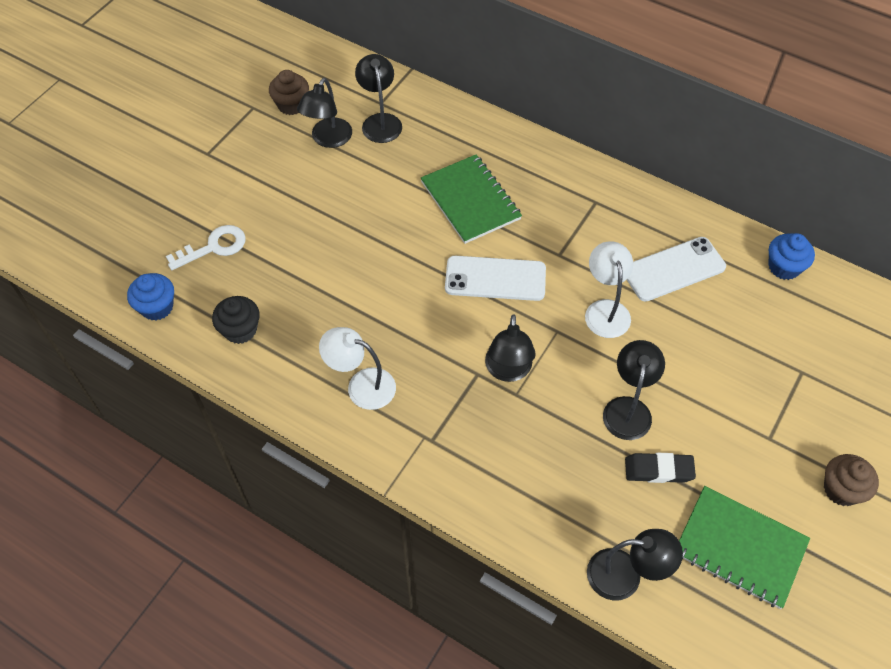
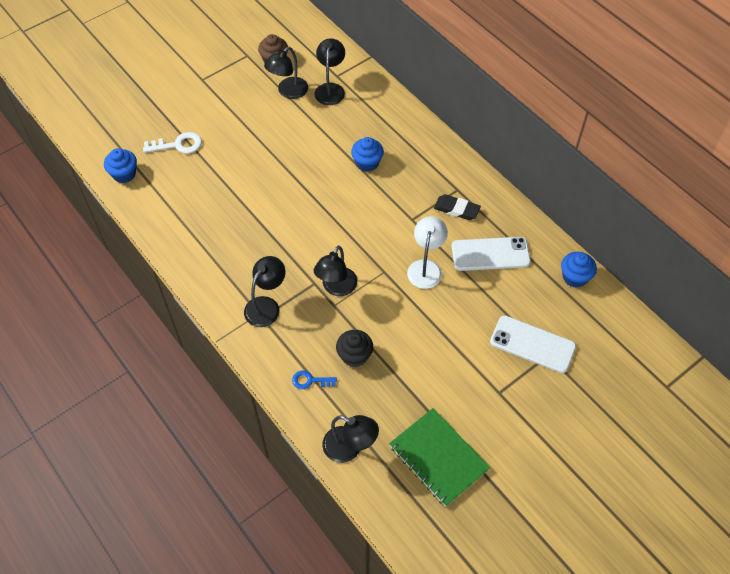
camera: 20 degrees right, 0 degrees up
black cupcake [212,296,260,344] -> black cupcake moved to [336,330,373,367]
white lamp [319,327,396,410] -> none
green notebook [421,154,522,244] -> blue cupcake [351,137,384,172]
white phone [445,256,546,301] -> white phone moved to [490,315,576,373]
black lamp [603,340,665,440] -> black lamp moved to [244,256,285,327]
black eraser [625,453,696,483] -> black eraser moved to [434,194,481,220]
brown cupcake [824,454,879,506] -> none
none -> blue key [292,371,337,389]

